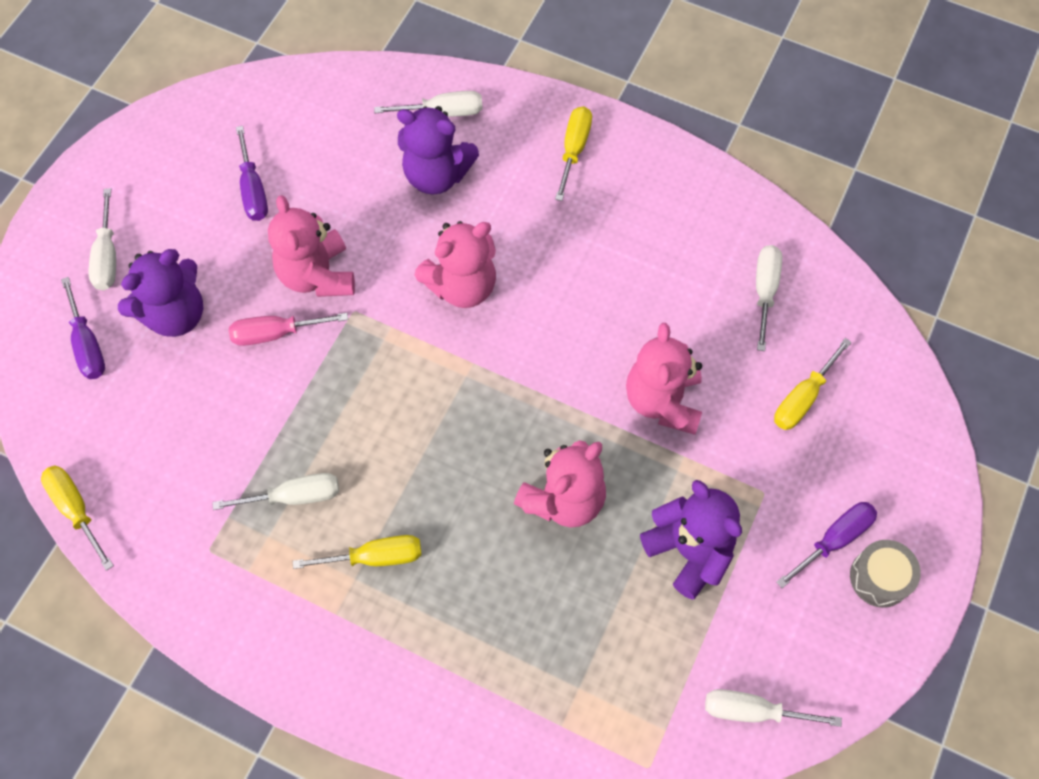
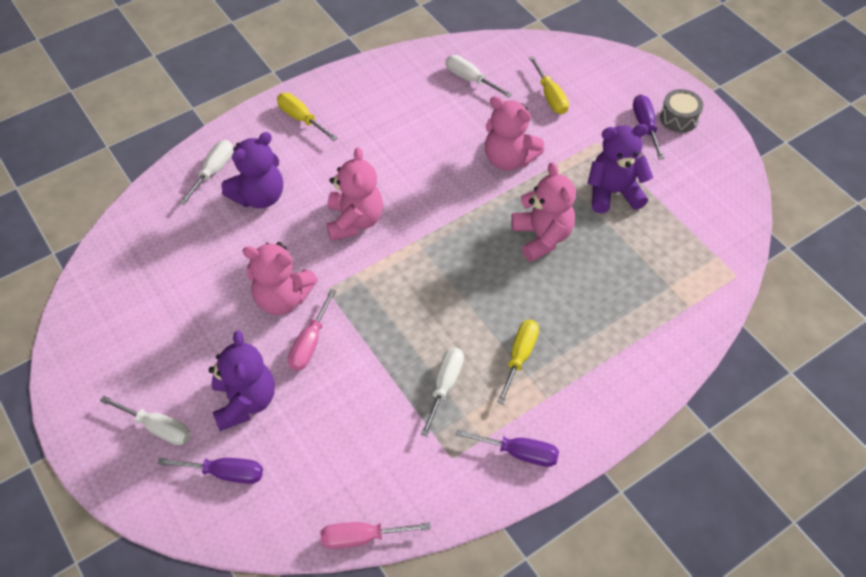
camera: 60 degrees left, 10 degrees down
yellow screwdriver [41,465,114,571] -> pink screwdriver [321,522,431,549]
purple screwdriver [236,126,268,221] -> purple screwdriver moved to [456,429,559,467]
white screwdriver [705,689,842,727] -> none

